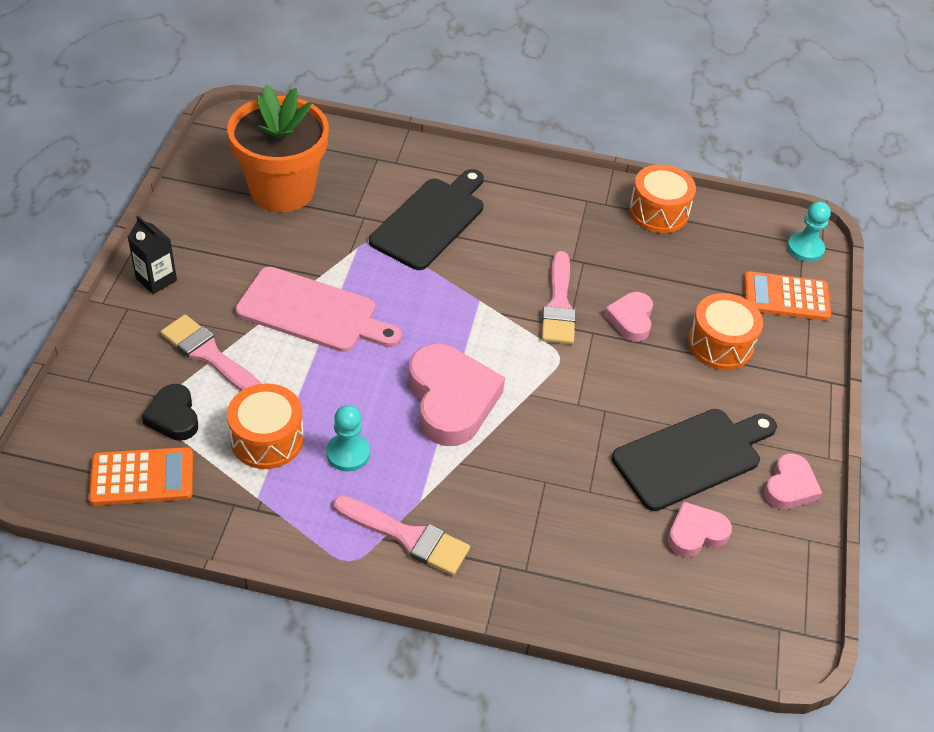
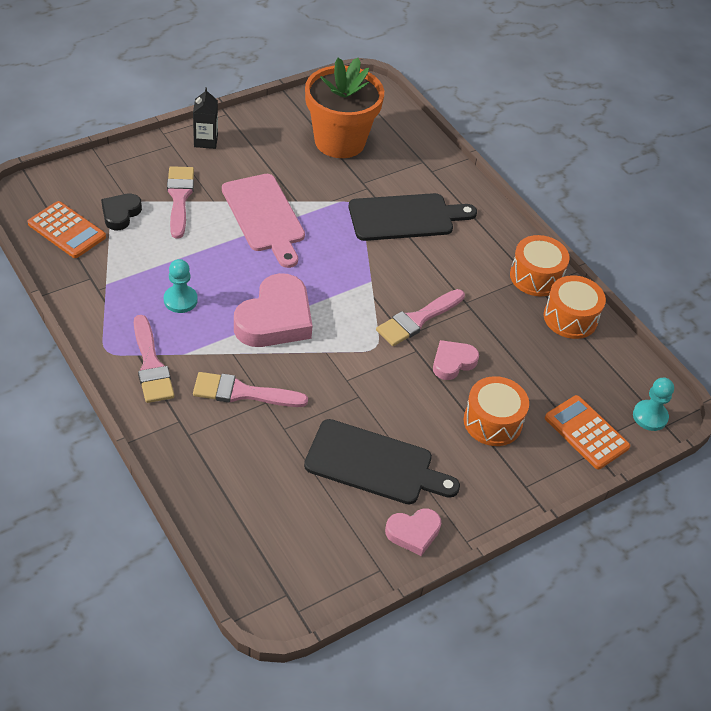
camera: 45 degrees right, 0 degrees up
orange drum [227,383,304,469] -> orange drum moved to [510,235,570,297]
pink heart [668,502,732,557] -> none
none -> pink brush [193,372,308,407]

